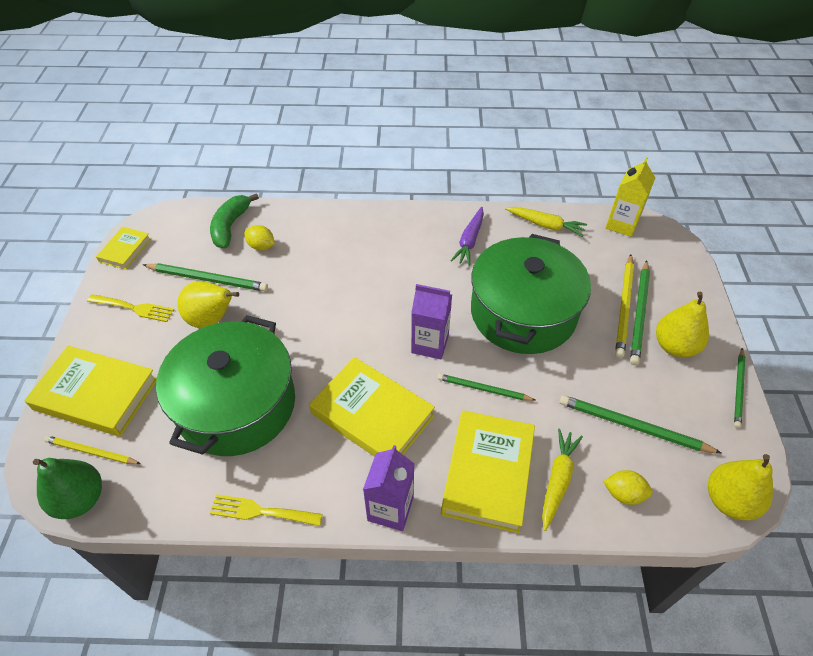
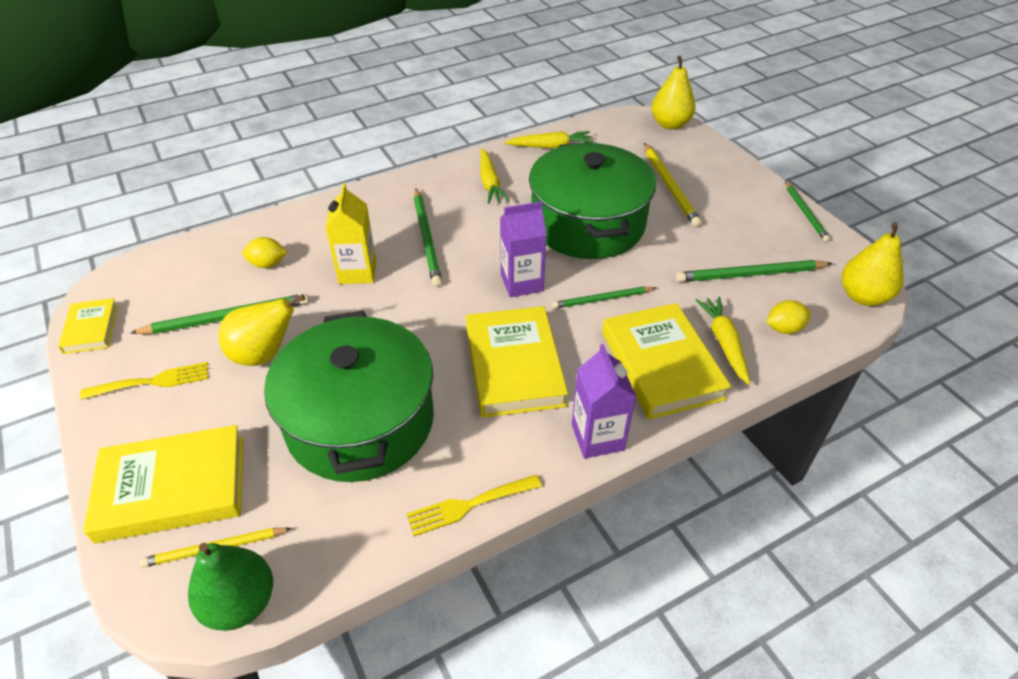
camera: 30 degrees left, 5 degrees down
green banana [210,193,259,248] -> none
yellow book [309,357,435,457] -> yellow book turned 75 degrees clockwise [466,306,568,418]
purple carrot [451,207,484,266] -> yellow carrot [480,149,510,204]
yellow carton [606,157,655,237] -> yellow carton moved to [325,183,377,284]
green pencil [630,260,650,365] -> green pencil moved to [414,189,442,287]
yellow pear [656,292,709,358] -> yellow pear moved to [651,56,696,129]

